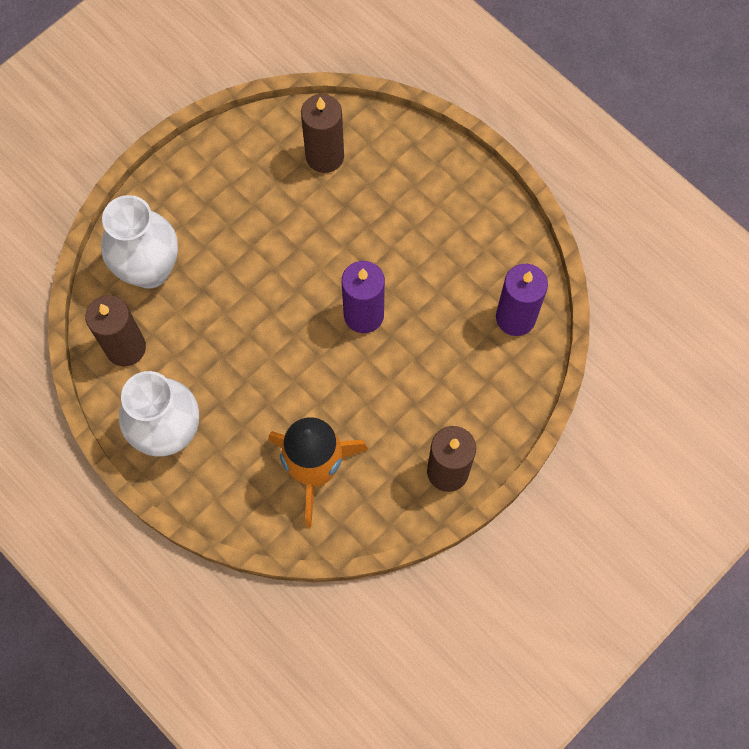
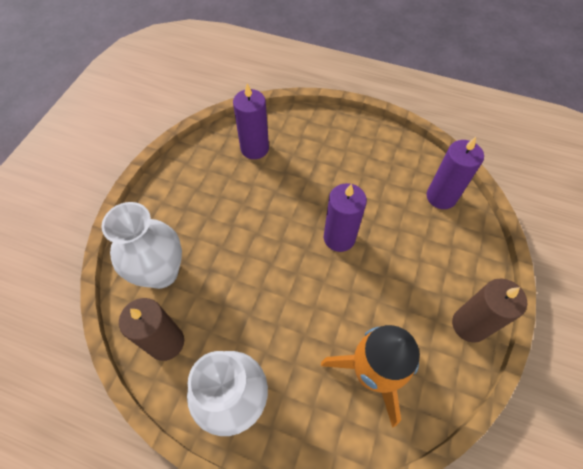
camera: 25 degrees left, 10 degrees down
brown candle [301,94,344,173] -> purple candle [233,83,269,159]

